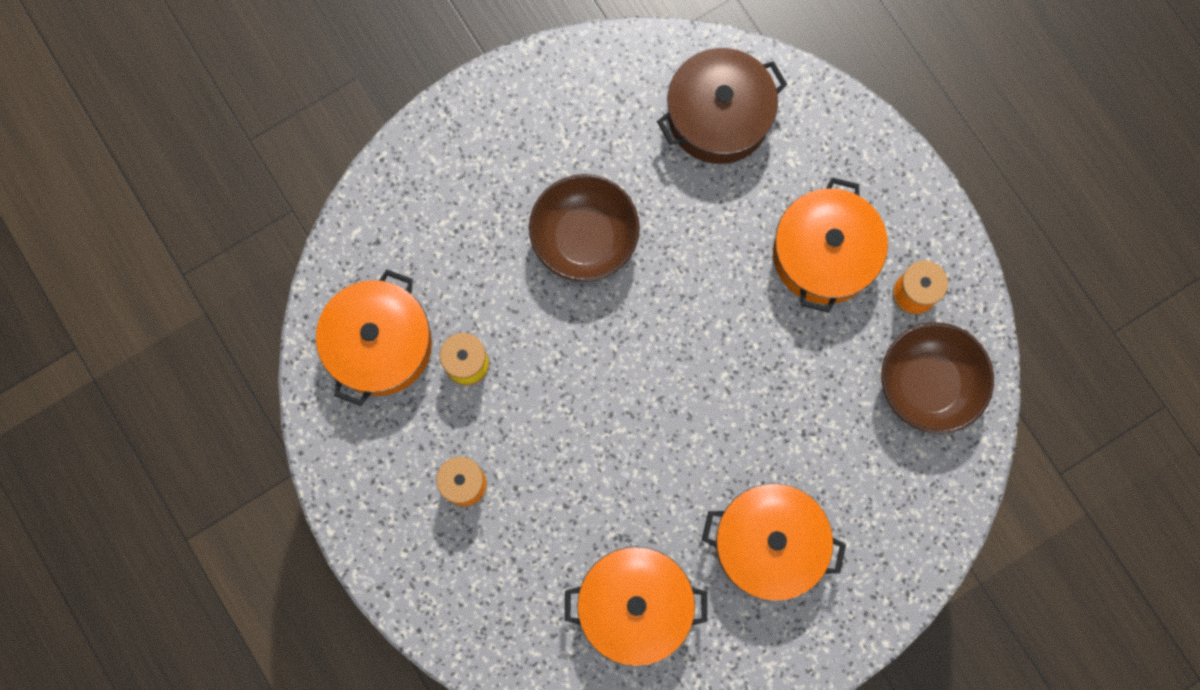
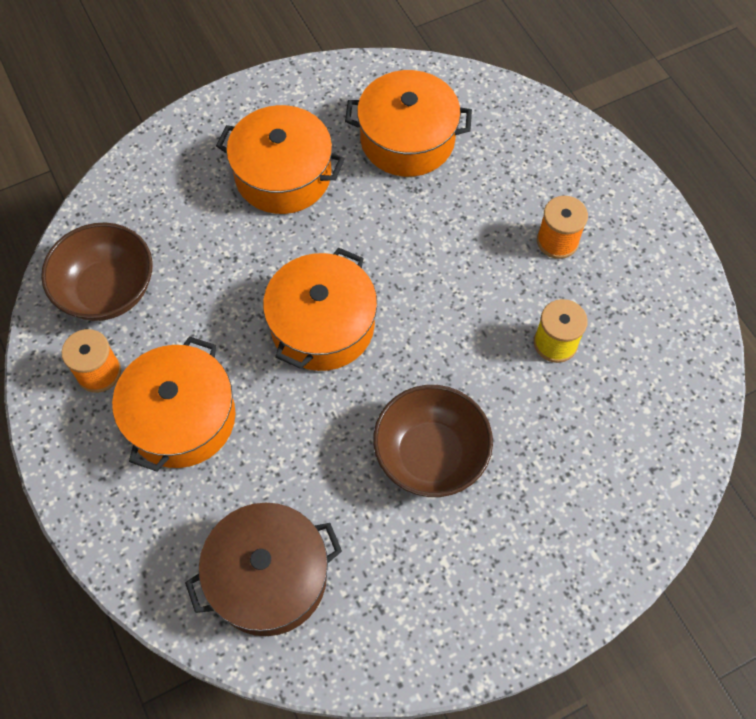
camera: 175 degrees left, 15 degrees down
orange pot [316,269,432,406] -> orange pot moved to [263,248,377,371]

